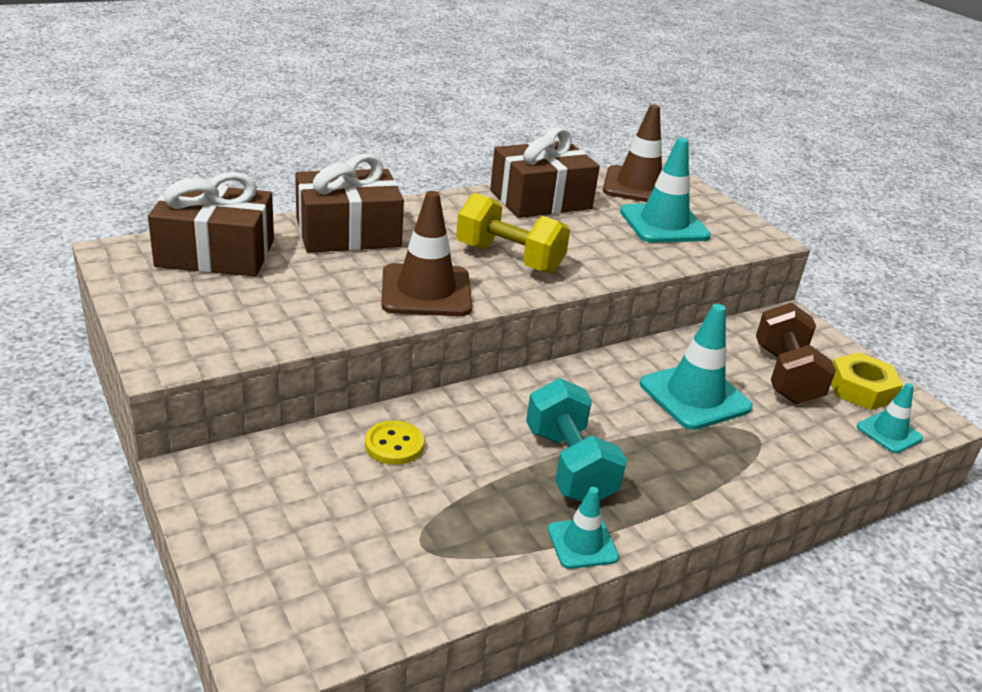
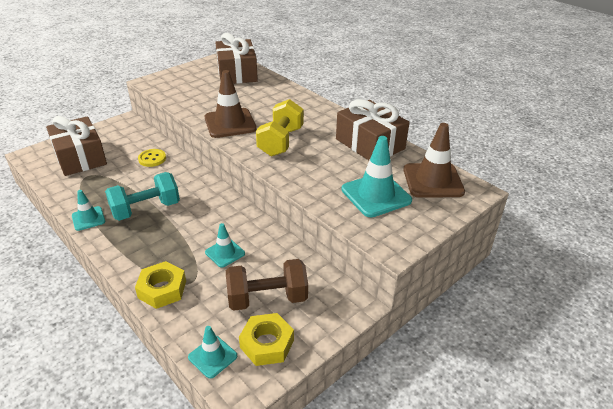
camera: 80 degrees right, 5 degrees up
brown gift [295,154,404,253] -> brown gift moved to [46,116,107,176]
turquoise traffic cone [640,304,753,430] -> turquoise traffic cone [205,223,245,268], size x0.56
none -> yellow nut [135,261,186,309]

